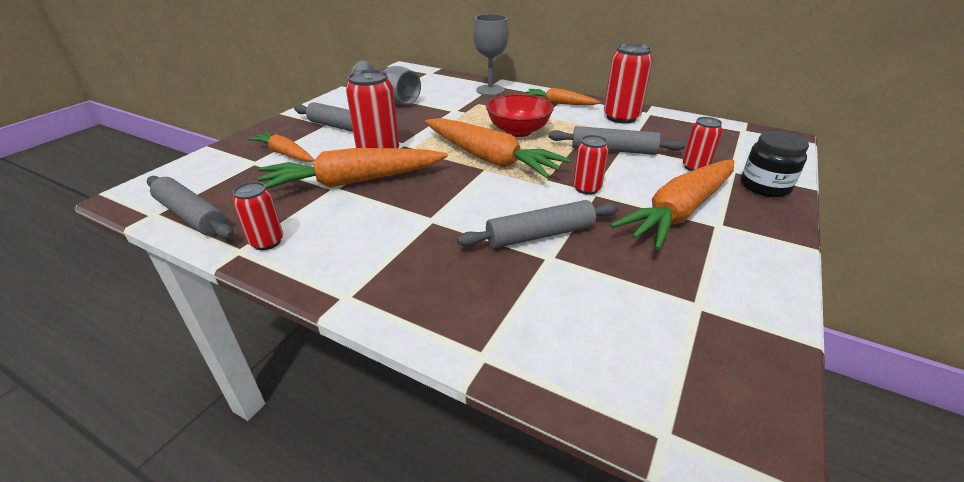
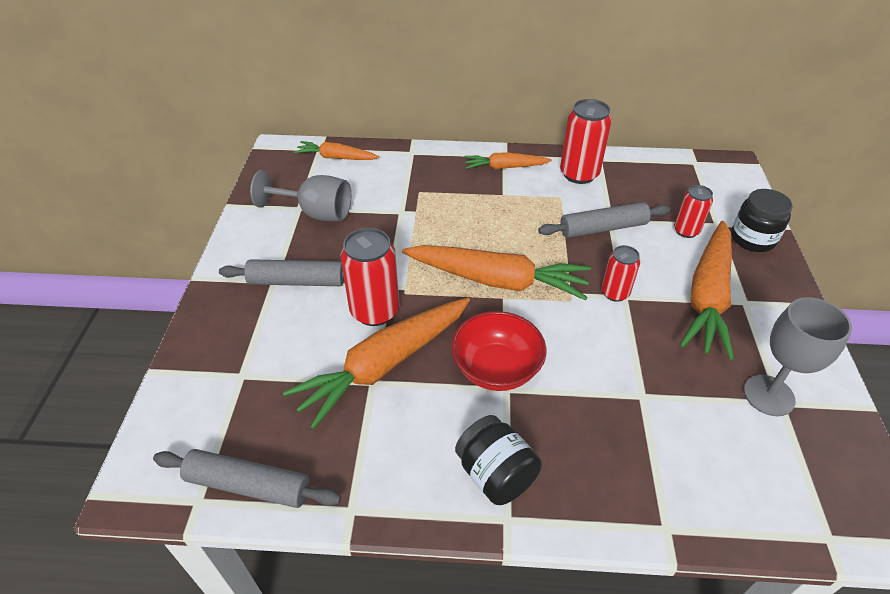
camera: 25 degrees left, 10 degrees up
red can [233,182,283,250] -> none
orange carrot [247,131,314,162] -> orange carrot moved to [294,141,379,160]
grey rolling pin [457,200,619,248] -> none
grey goblet [473,14,509,96] -> grey goblet moved to [744,297,852,416]
red bowl [486,94,554,137] -> red bowl moved to [451,311,547,391]
none -> black jar [455,415,542,505]

